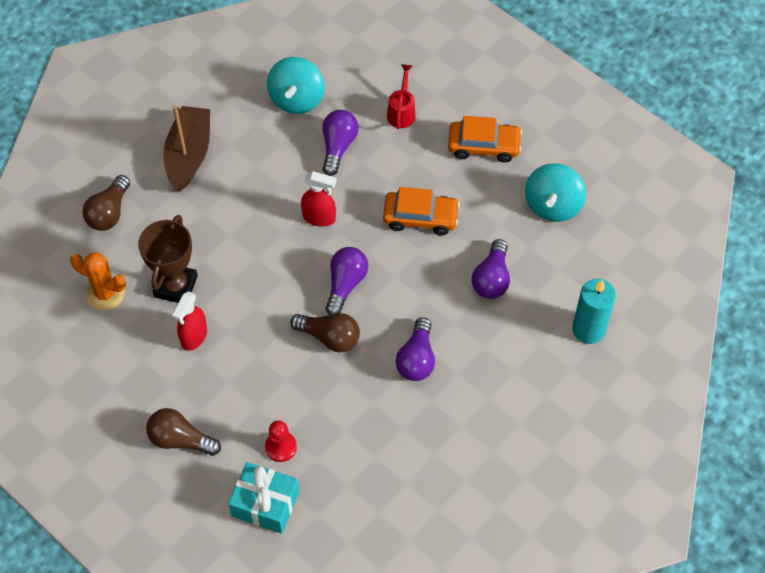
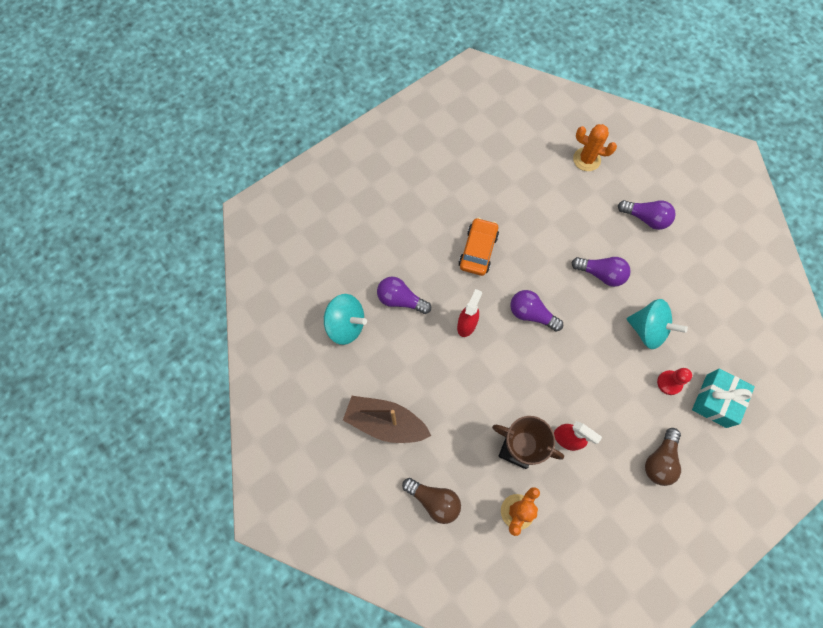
camera: 80 degrees left, 10 degrees up
brown light bulb [290,313,360,352] -> none
red watering can [387,64,416,129] -> none
orange car [448,116,522,163] -> none
purple light bulb [472,239,510,299] -> purple light bulb moved to [618,200,676,230]
turquoise spinning top [525,163,586,222] -> turquoise spinning top moved to [627,299,688,349]
turquoise candle [572,279,616,344] -> orange cactus [573,124,617,171]

